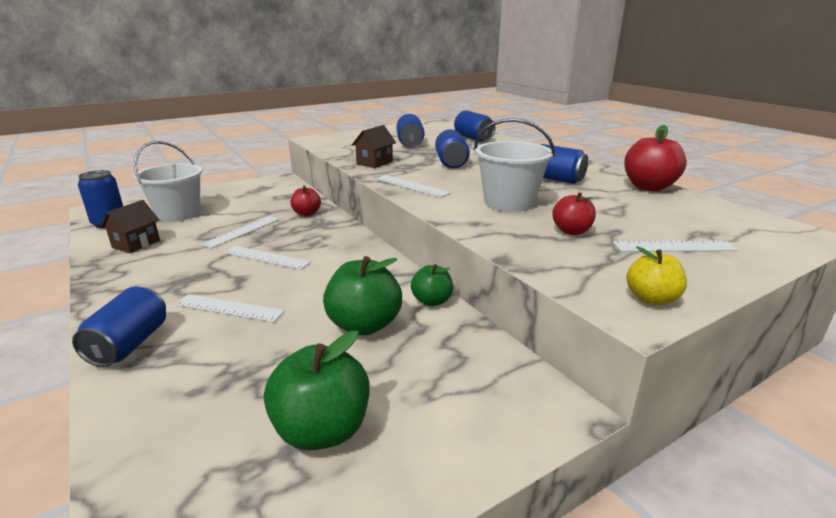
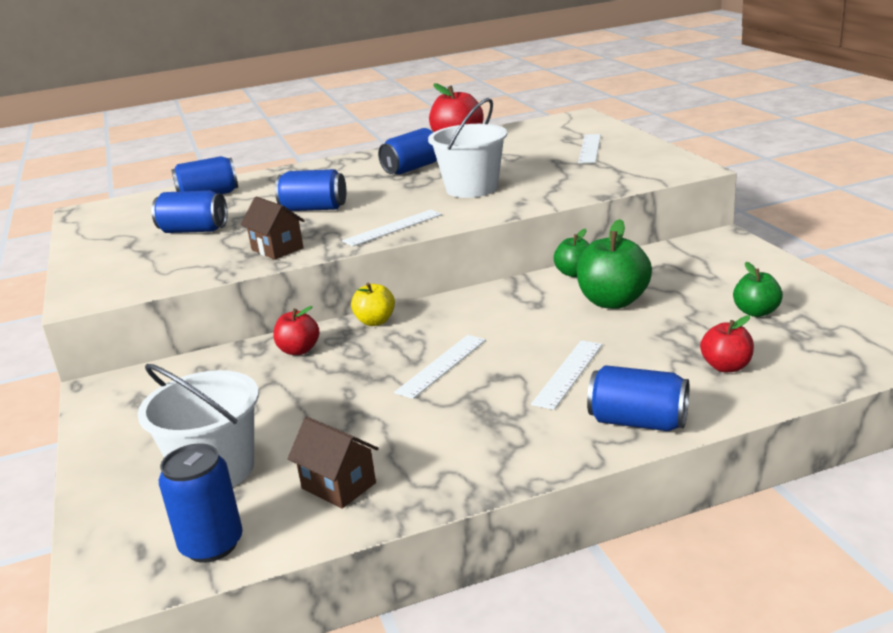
camera: 75 degrees left, 0 degrees up
white ruler [201,216,279,249] -> none
green apple [264,331,369,450] -> green apple [733,262,783,317], size x0.60
red apple [552,192,596,235] -> red apple moved to [700,315,754,372]
yellow apple [626,246,687,305] -> yellow apple moved to [351,283,395,326]

